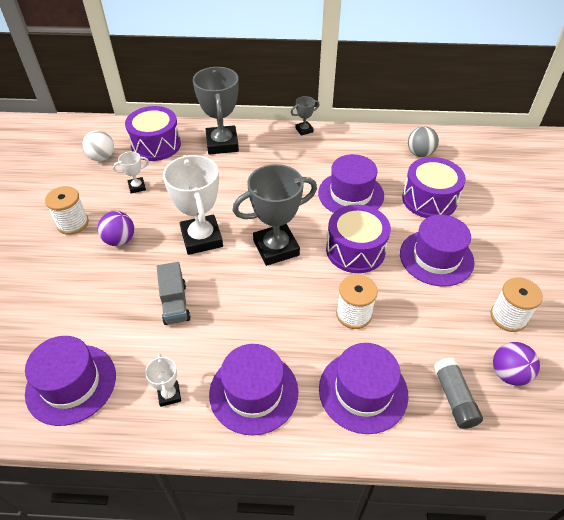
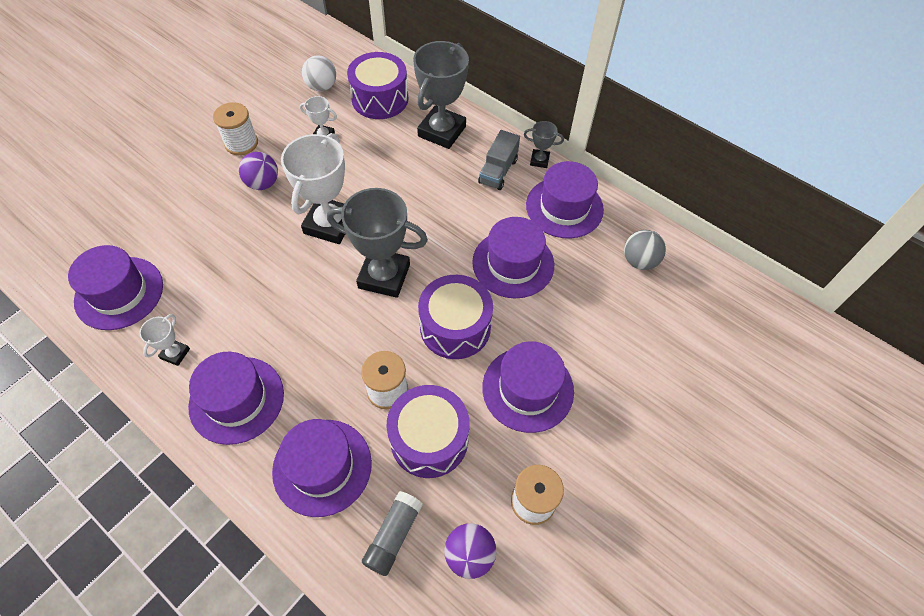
camera: 35 degrees right, 10 degrees up
grey truck [157,262,191,325] -> grey truck moved to [478,130,520,190]
purple drum [402,157,466,218] -> purple drum moved to [387,385,470,478]
none -> purple hat [526,161,604,238]

